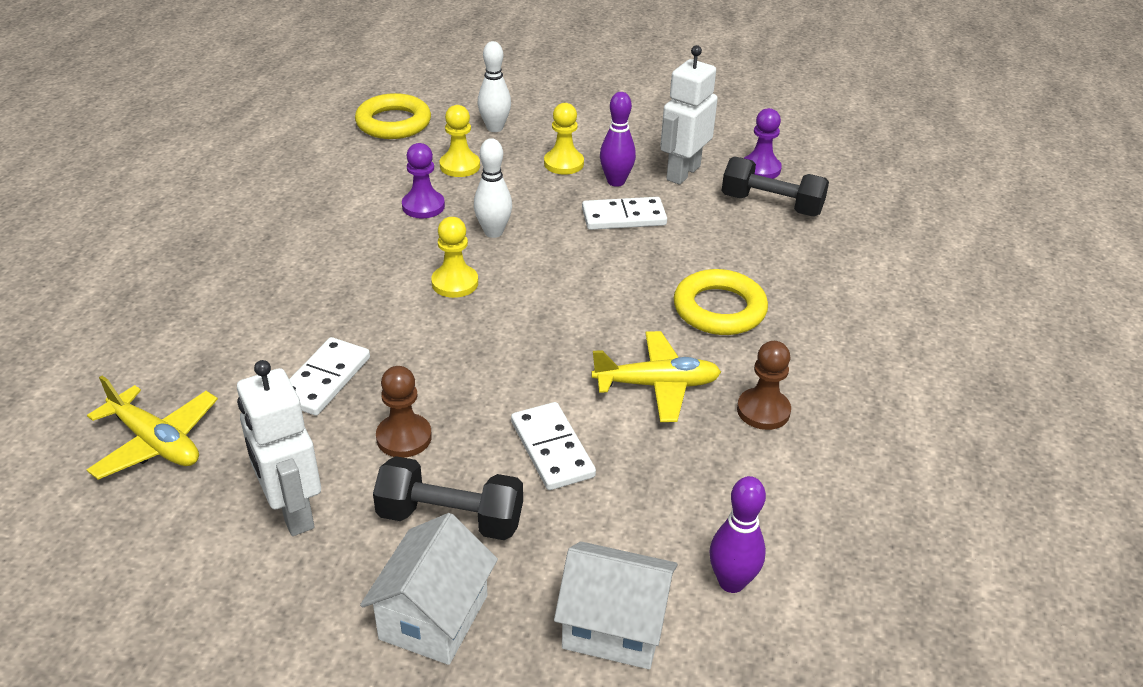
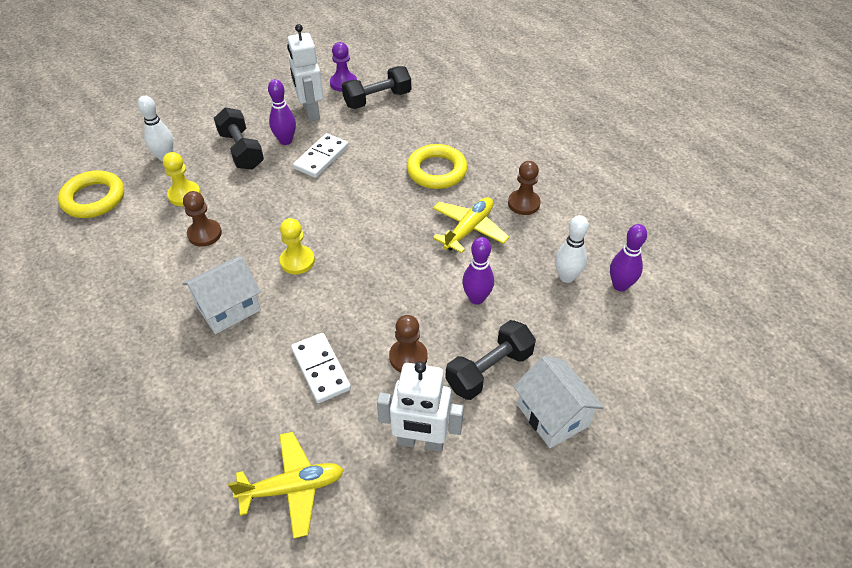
camera: 50 degrees left, 10 degrees up
purple pawn [402,143,445,218] -> brown pawn [183,191,222,247]
white bowling pin [474,138,512,238] -> white bowling pin moved to [555,215,589,283]
white domino [511,402,596,490] -> purple bowling pin [462,237,494,305]
yellow pawn [544,103,584,175] -> black dumbbell [214,107,264,170]
white house [554,541,678,669] -> white house moved to [182,256,261,334]

